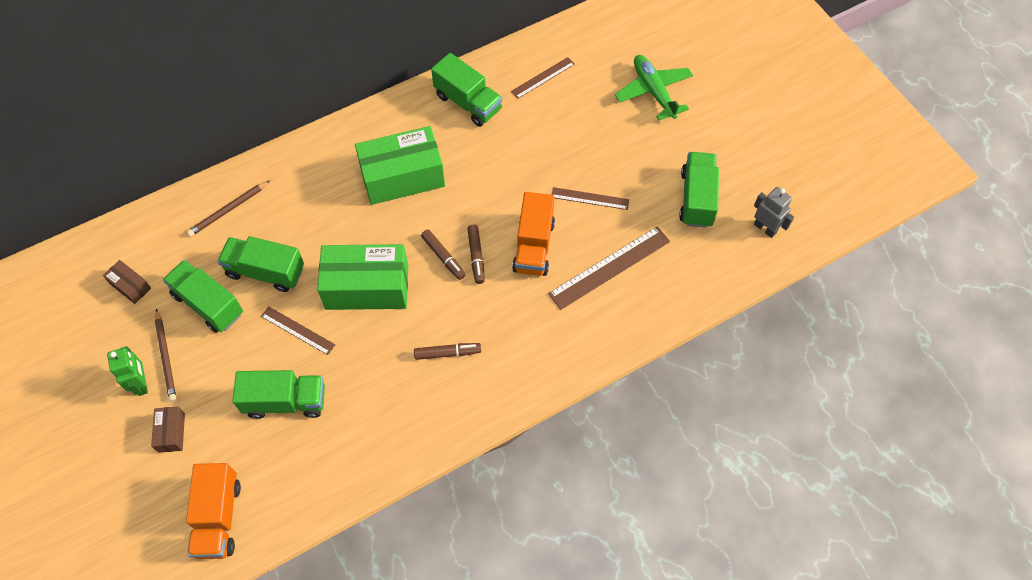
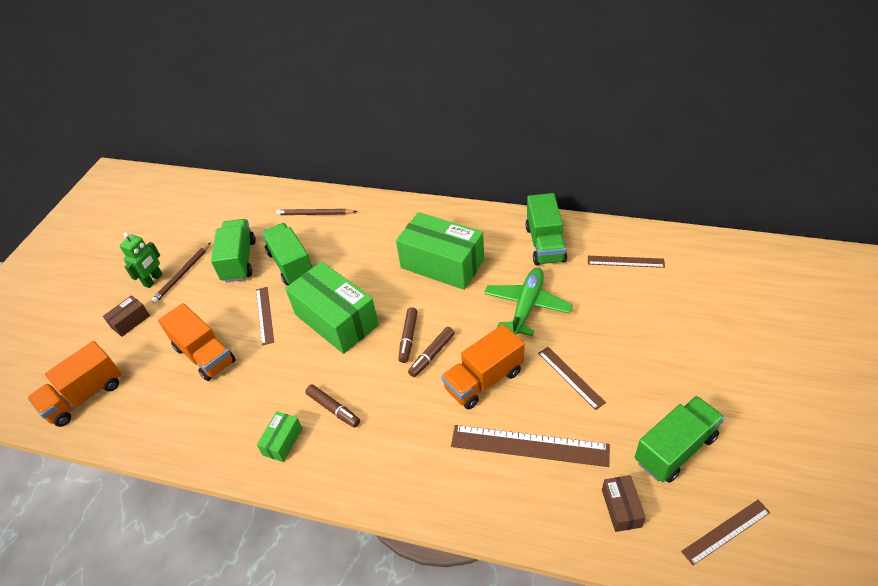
camera: 50 degrees right, 15 degrees down
brown box [103,260,151,304] -> brown box moved to [602,475,646,532]
green truck [232,370,325,419] -> orange truck [158,303,236,381]
green plane [615,55,693,120] -> green plane moved to [484,268,573,336]
grey robot [754,187,794,238] -> brown ruler [681,500,770,565]
none -> green box [257,411,302,462]

